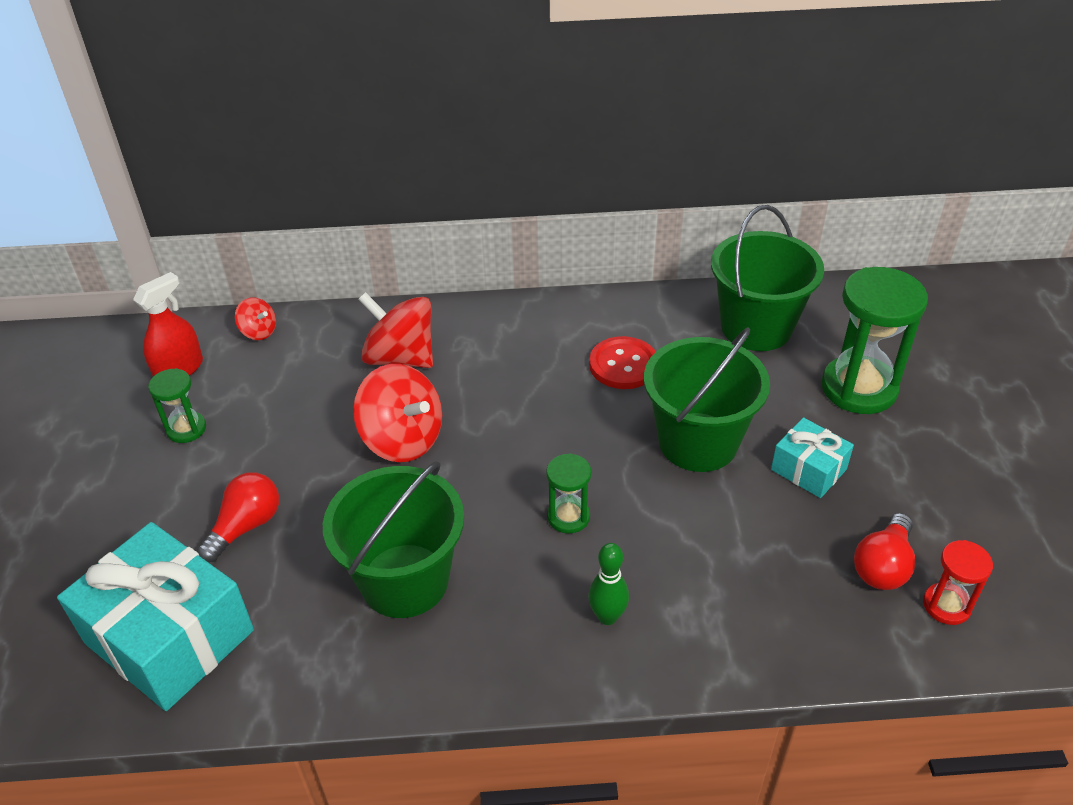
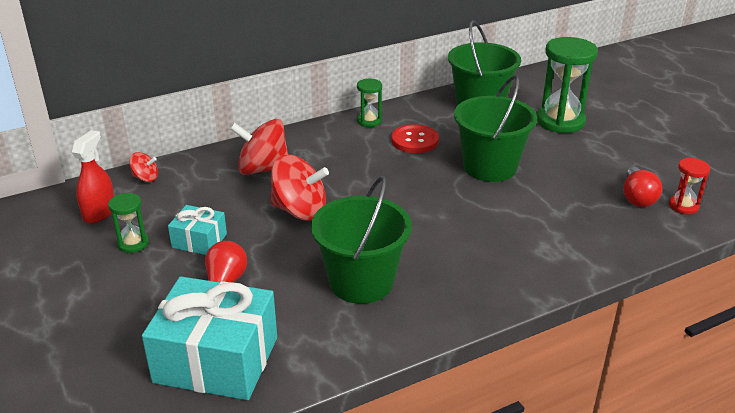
camera: 25 degrees left, 10 degrees down
green hourglass [546,453,591,533] -> green hourglass moved to [357,79,382,127]
green bowling pin [588,543,629,625] -> none
turquoise gift [771,417,854,498] -> turquoise gift moved to [168,205,227,255]

